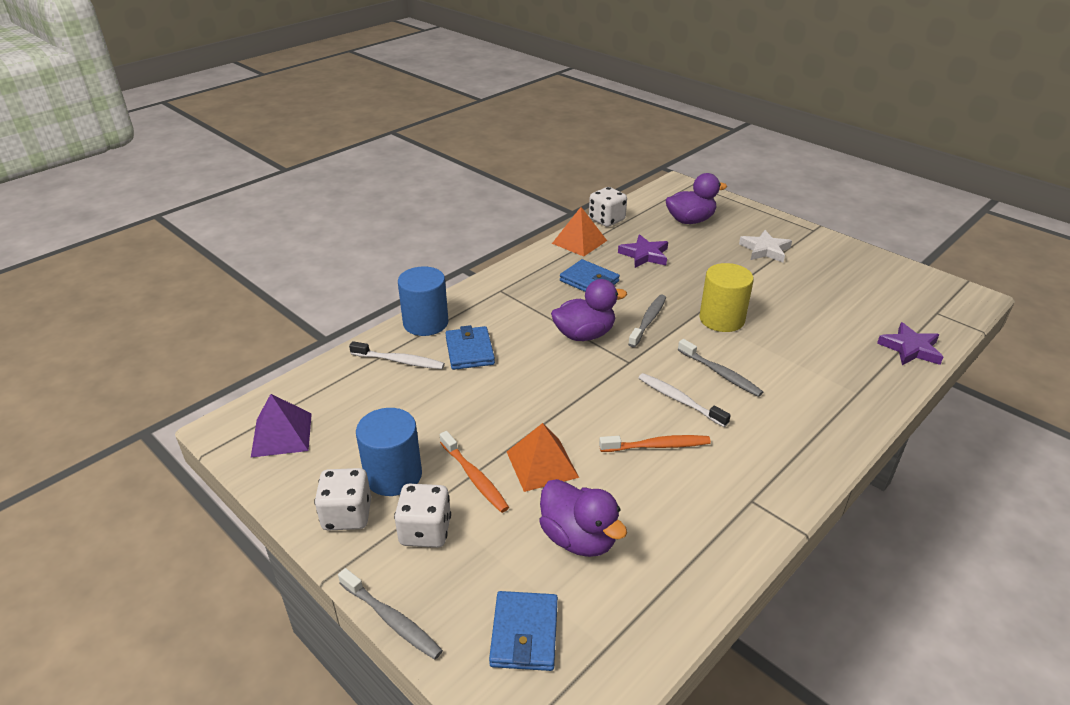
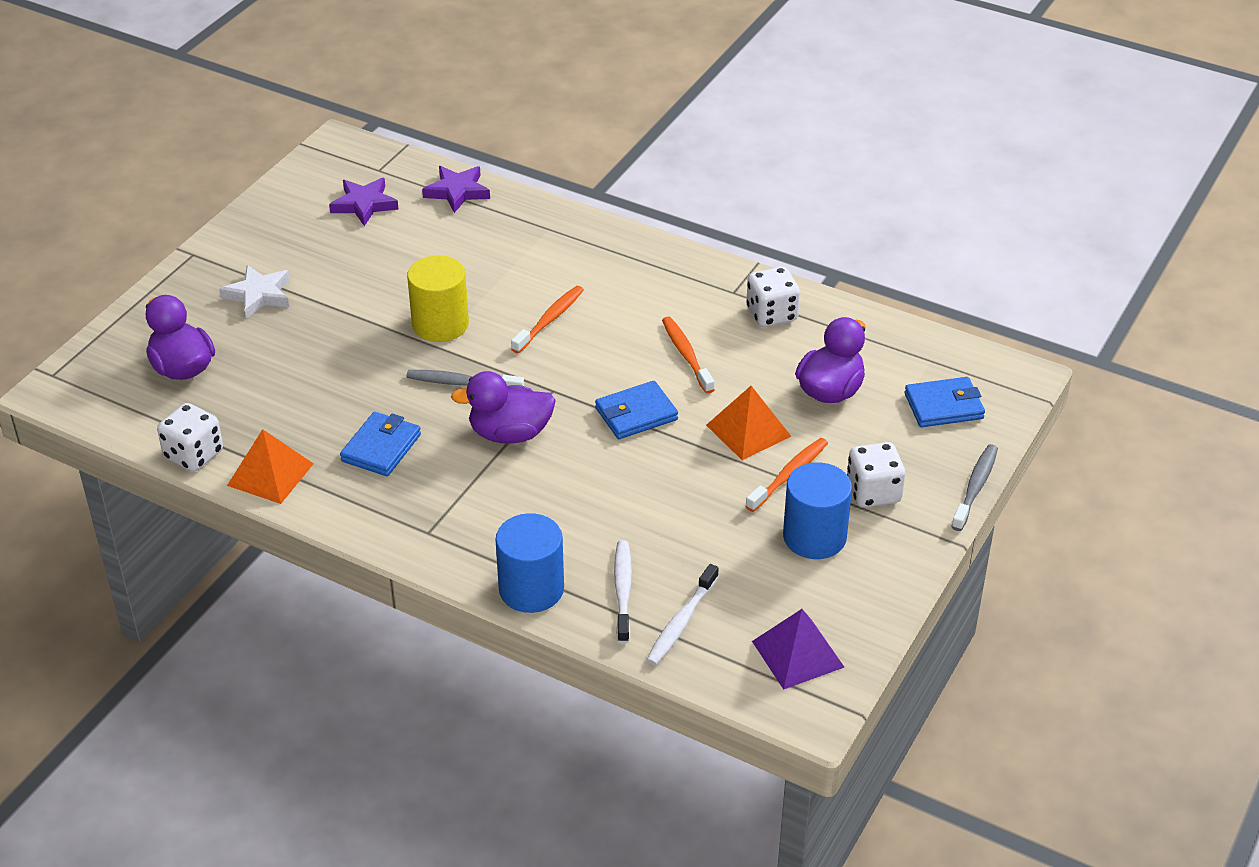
camera: 105 degrees left, 5 degrees up
white dice [314,468,371,531] -> white dice moved to [746,267,800,327]
blue wallet [445,325,495,370] -> blue wallet moved to [595,381,678,439]
purple duck [551,279,627,341] -> purple duck turned 60 degrees counterclockwise [451,371,556,444]
purple star [618,234,668,268] -> purple star moved to [329,178,399,226]
white toothbrush [639,373,731,427] -> white toothbrush moved to [646,564,719,665]
grey toothbrush [678,339,763,397] -> orange toothbrush [511,286,584,353]

